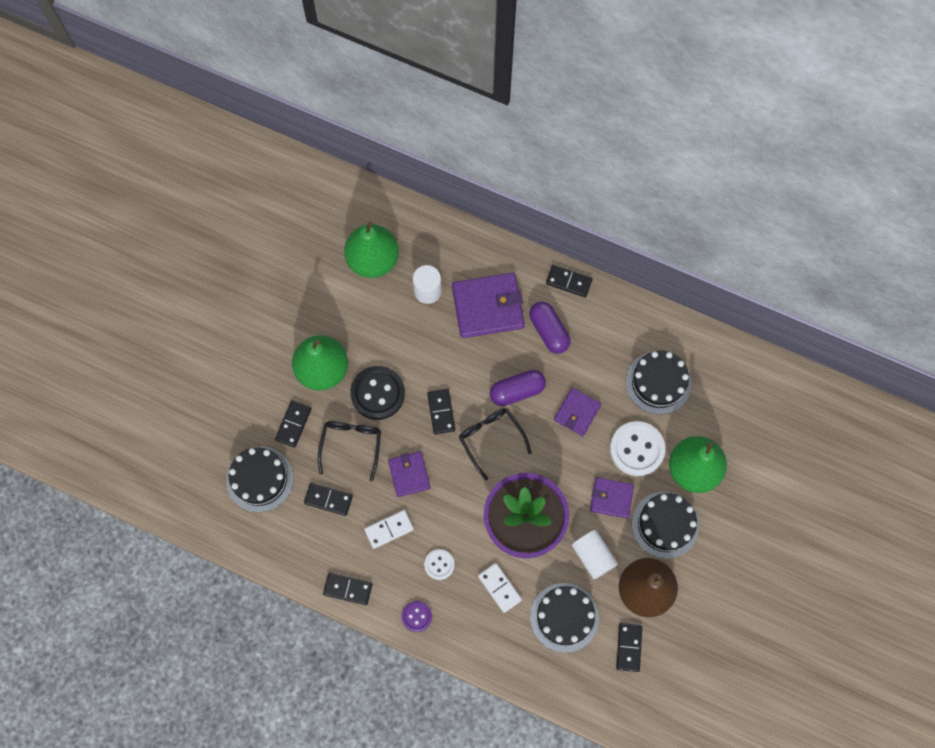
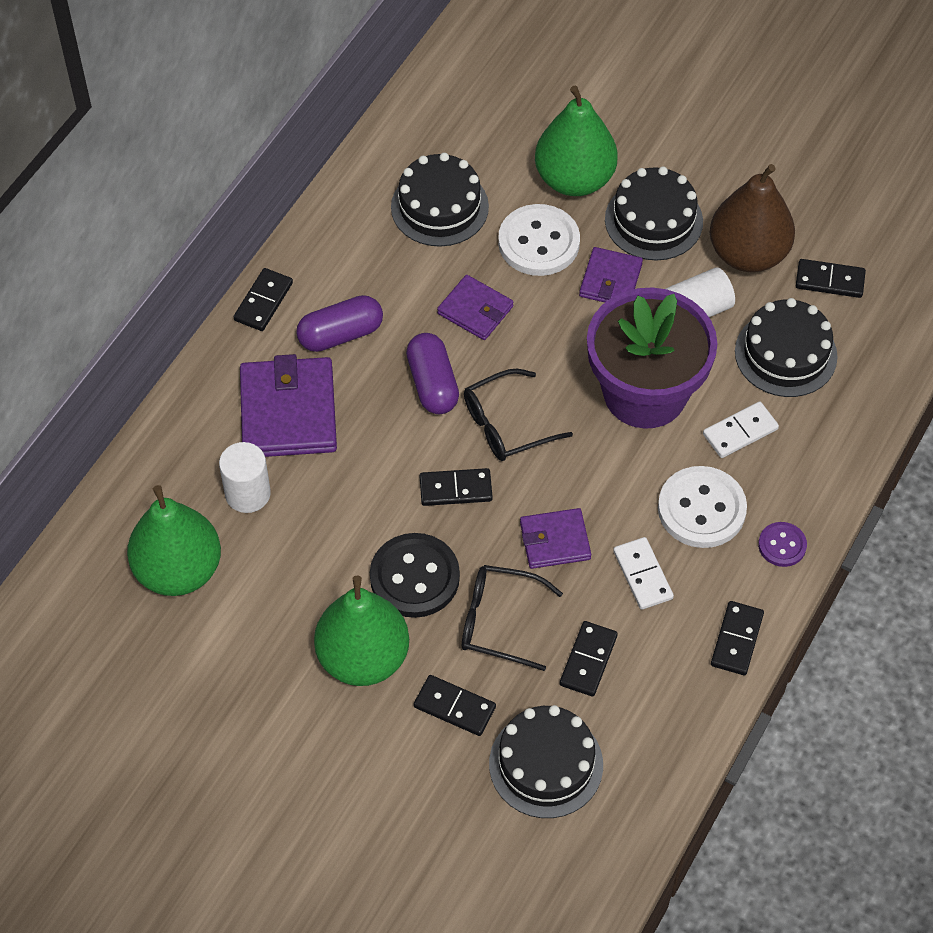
camera: 85 degrees left, 15 degrees down
white button [424,549,455,580] -> white button [658,466,747,548], size x1.86

